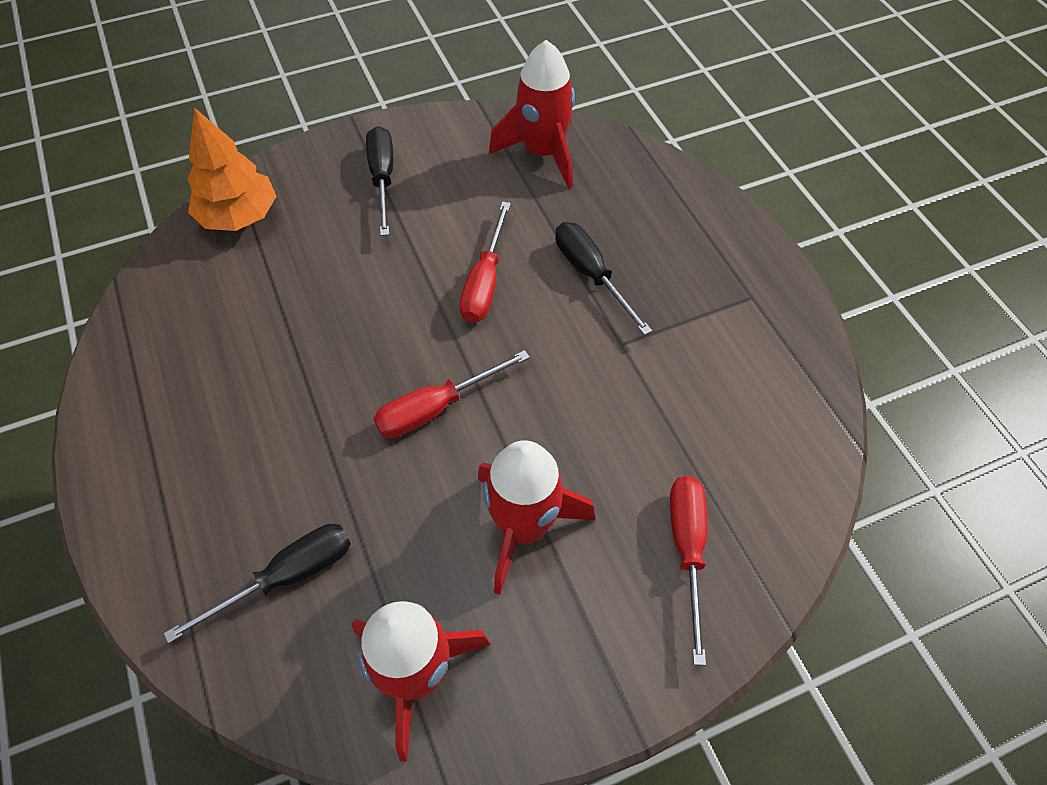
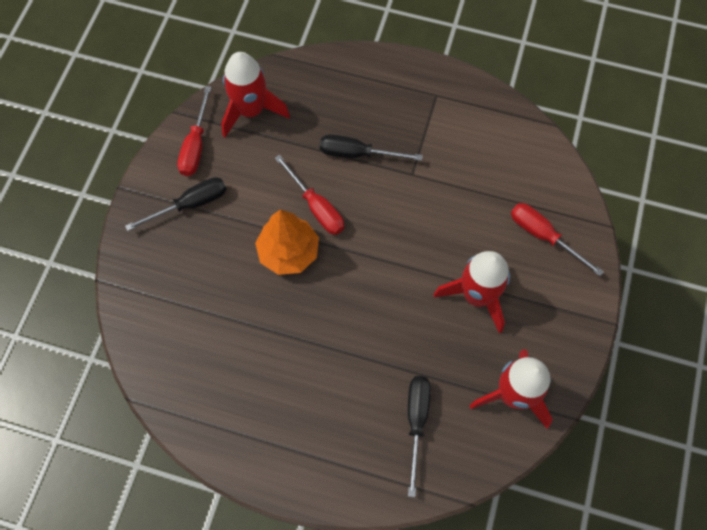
camera: 50 degrees left, 10 degrees up
orange tree [188,108,276,231] -> orange tree moved to [255,210,319,275]
black screwdriver [366,126,393,236] -> black screwdriver turned 120 degrees clockwise [125,177,227,231]
red screwdriver [373,350,530,438] -> red screwdriver moved to [177,86,211,176]

